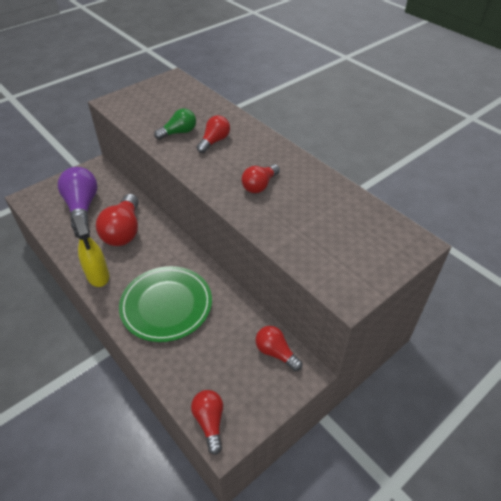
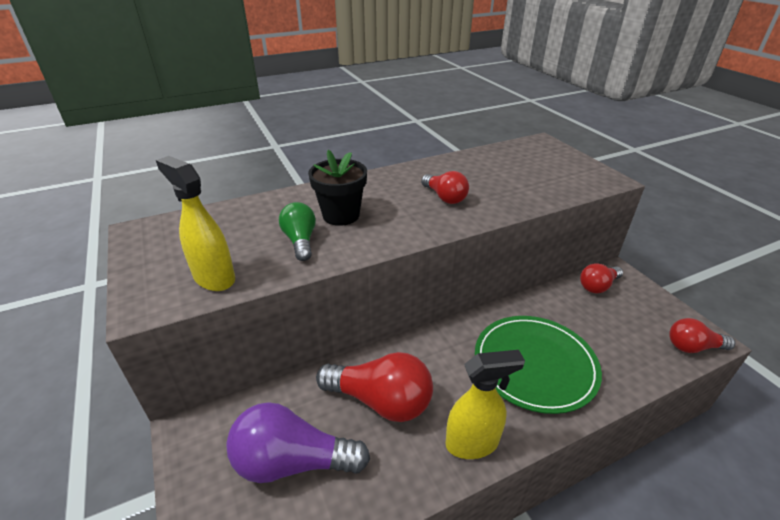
camera: 75 degrees left, 10 degrees down
red light bulb [197,115,230,153] -> black flower pot [308,150,367,226]
none -> yellow spray bottle [156,156,235,291]

